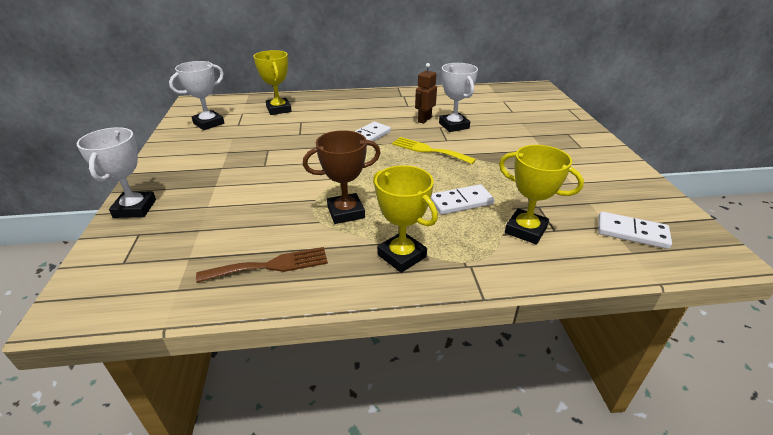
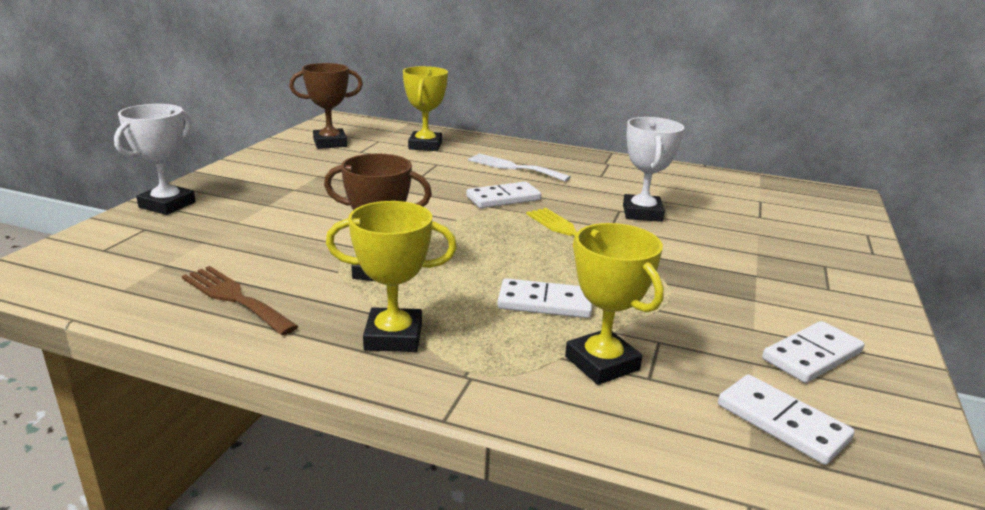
camera: 25 degrees right, 10 degrees down
white trophy [169,61,224,130] -> brown trophy [289,63,363,149]
brown fork [196,247,328,283] -> brown fork turned 150 degrees counterclockwise [182,266,298,336]
yellow trophy [373,165,438,273] -> yellow trophy turned 75 degrees counterclockwise [326,201,457,352]
brown robot [415,63,437,124] -> none
none -> white fork [468,154,571,182]
none -> white domino [762,321,864,383]

